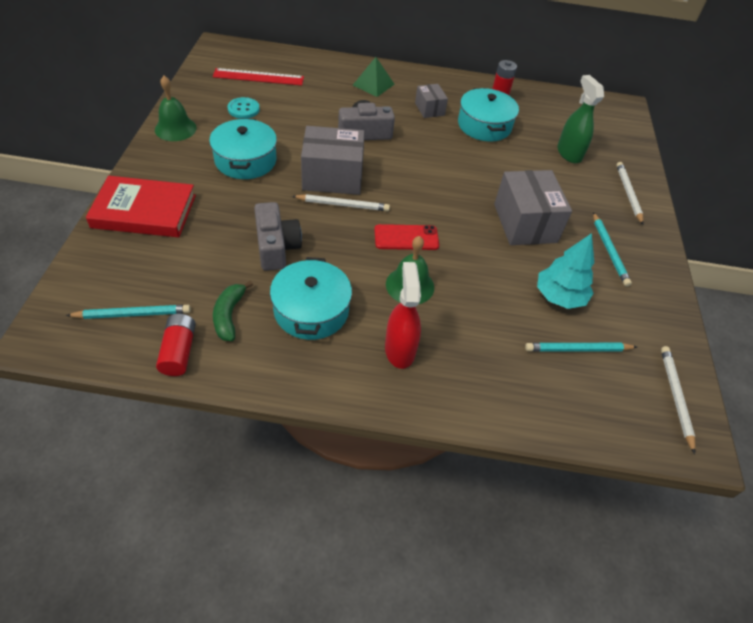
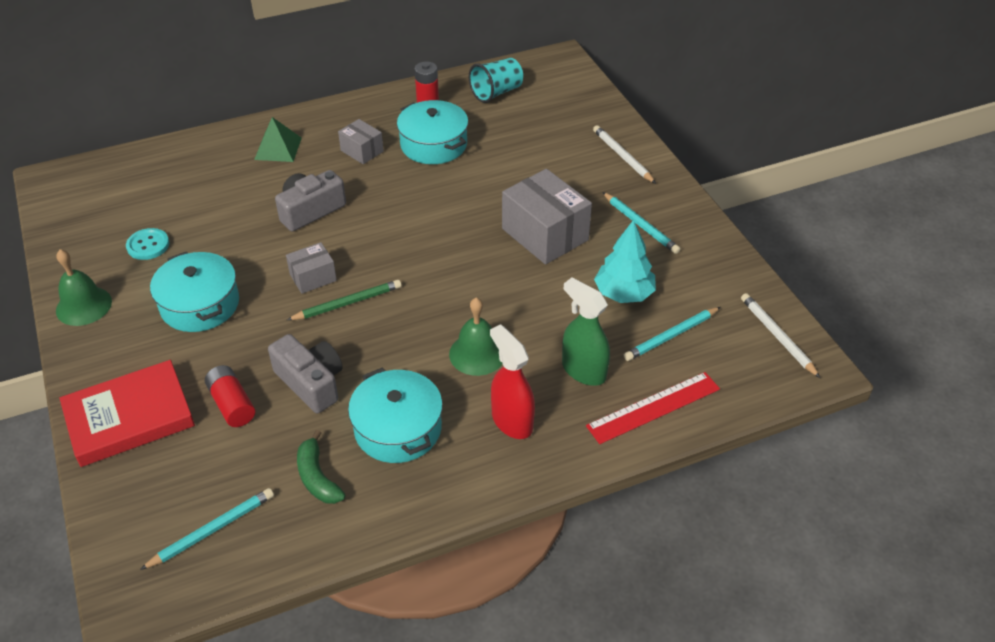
camera: 25 degrees left, 5 degrees down
red battery [156,314,196,376] -> red battery moved to [205,365,255,427]
red ruler [213,68,304,86] -> red ruler moved to [586,372,720,444]
white pencil [292,194,390,211] -> green pencil [287,280,401,320]
grey box [301,126,365,195] -> grey box [286,242,337,294], size x0.53
red phone [374,224,439,250] -> none
green spray bottle [557,75,604,163] -> green spray bottle moved to [562,277,610,386]
none -> turquoise cup [469,58,523,103]

